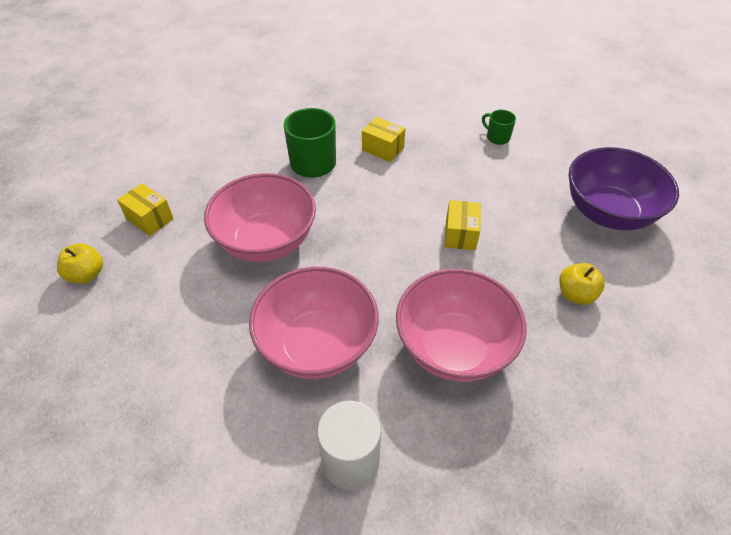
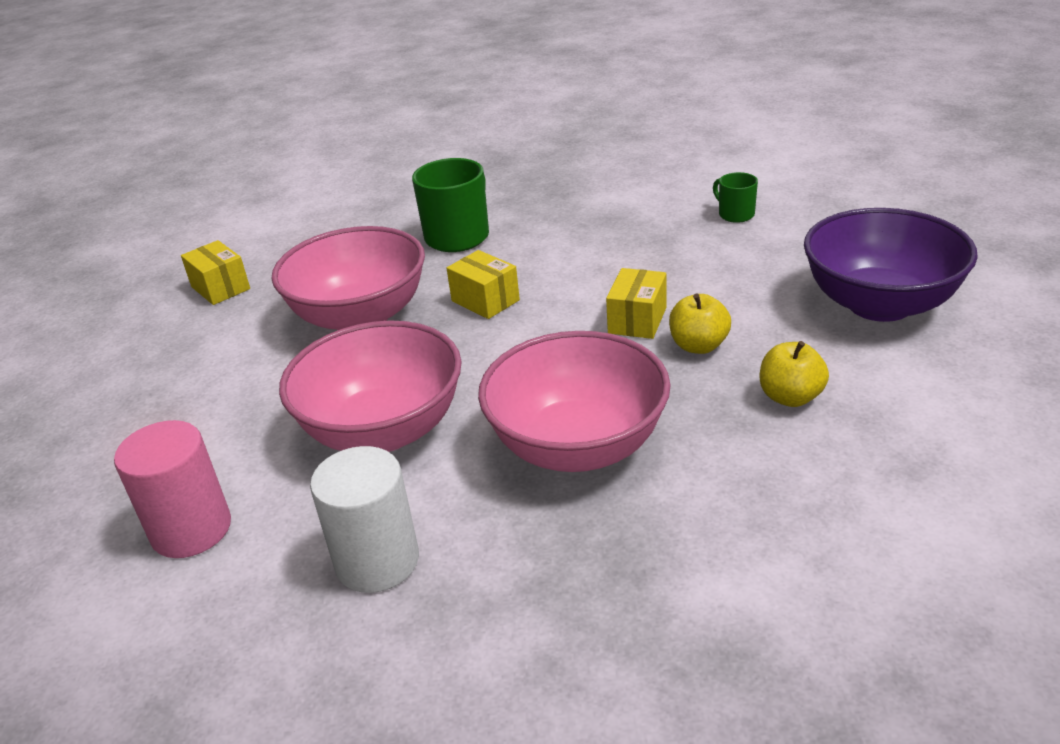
camera: 15 degrees right, 15 degrees down
yellow apple [57,243,103,284] -> yellow apple moved to [669,293,731,354]
yellow box [362,117,405,162] -> yellow box moved to [447,250,520,319]
none -> pink cylinder [114,420,231,558]

